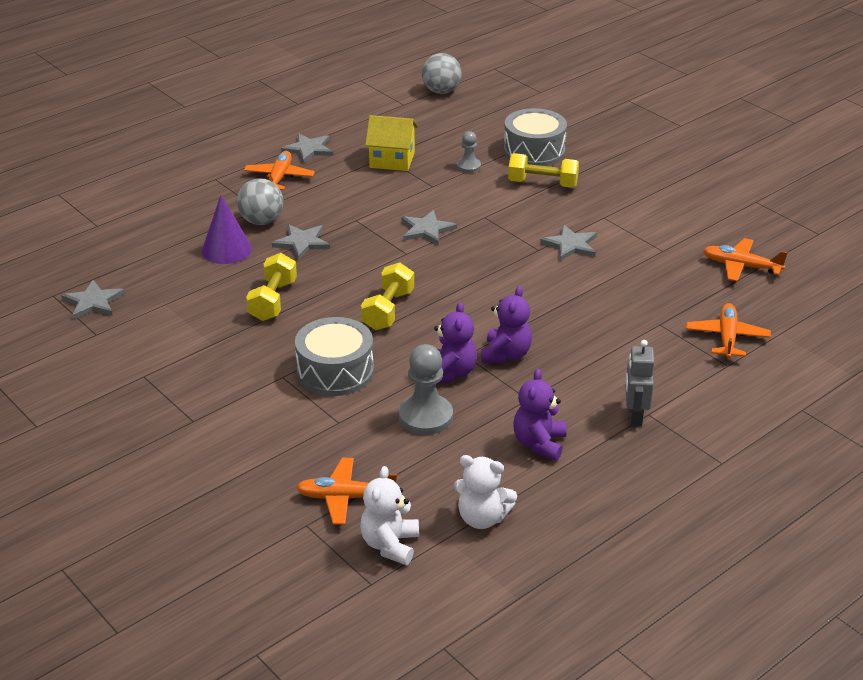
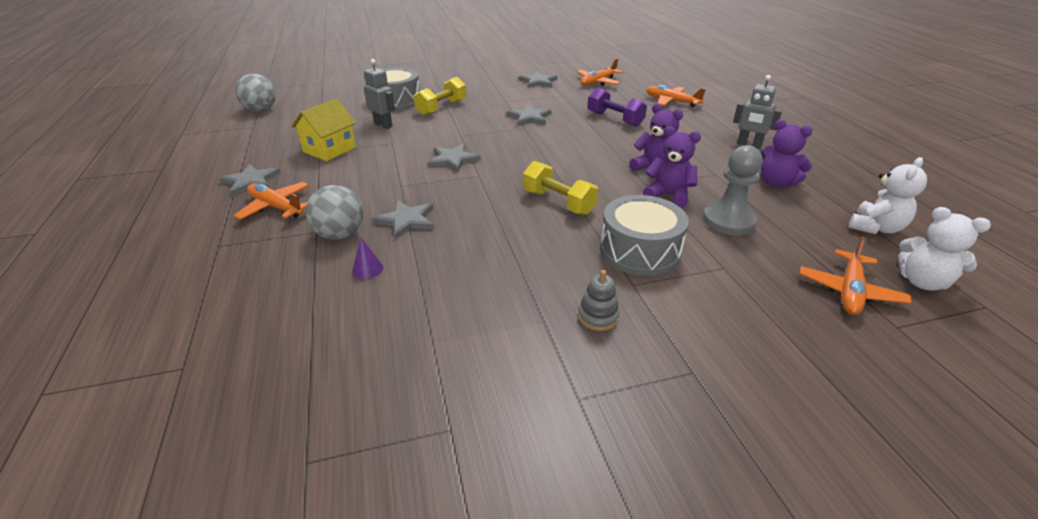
camera: 65 degrees left, 0 degrees up
grey star [62,280,125,320] -> grey star moved to [519,71,558,88]
purple cone [202,195,252,264] -> purple cone [352,238,383,279], size x0.50
yellow dumbbell [246,253,297,321] -> none
grey pawn [457,131,481,173] -> grey robot [364,59,395,129]
none -> grey stacking toy [578,270,619,331]
none -> purple dumbbell [587,87,647,127]

